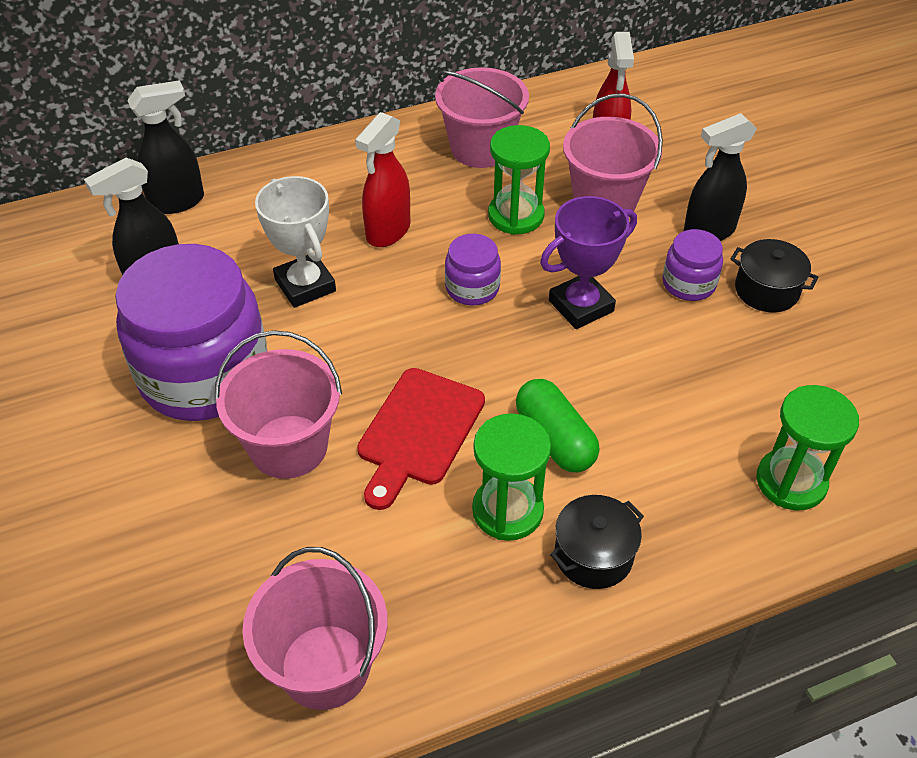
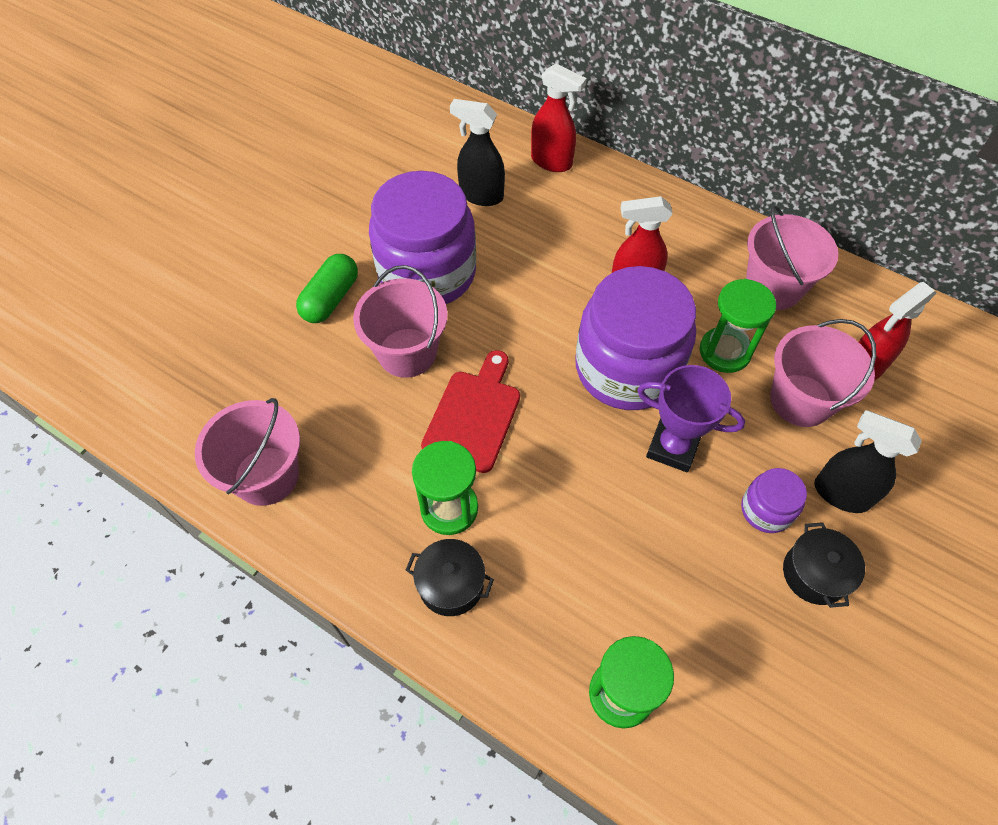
camera: 55 degrees right, 10 degrees up
black spray bottle [127,80,204,214] -> red spray bottle [531,64,587,172]
white trophy [255,176,336,308] -> none
red cutting board [357,368,485,510] -> red cutting board turned 120 degrees clockwise [421,350,520,473]
purple jar [445,234,501,306] -> purple jar [575,266,696,410], size x2.24
green capsule [516,379,599,472] -> green capsule moved to [296,254,358,323]

